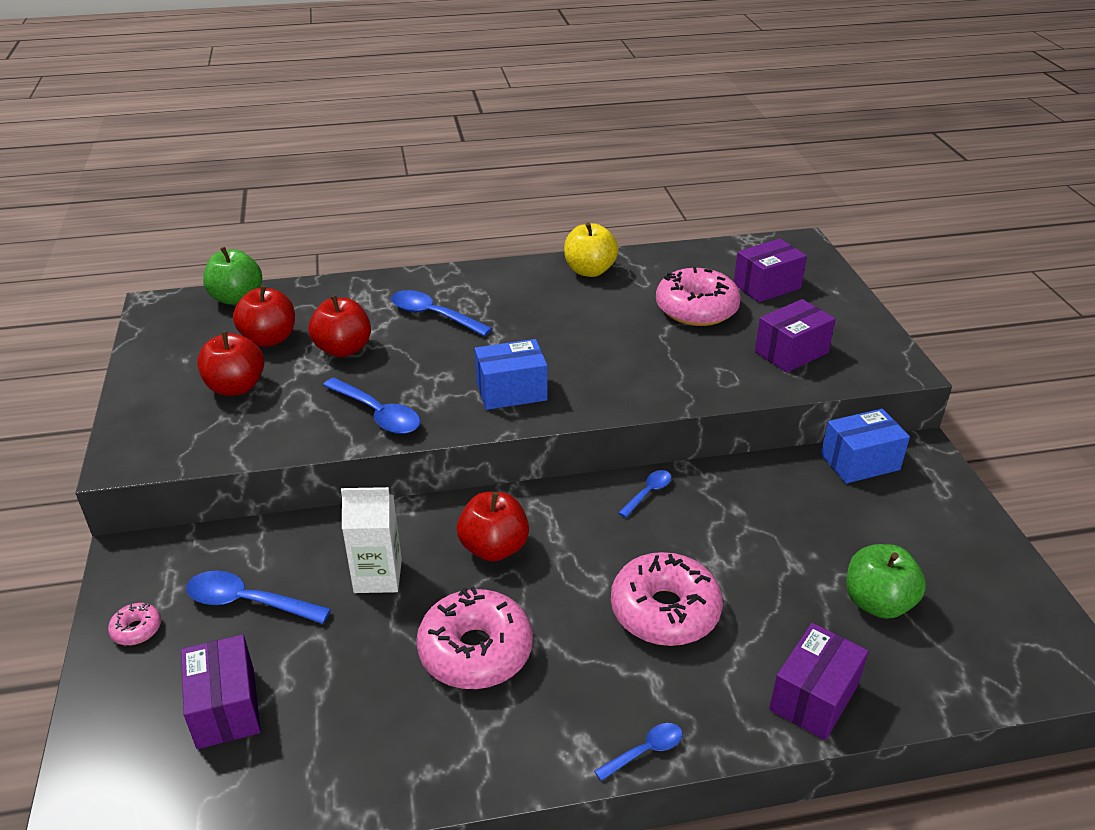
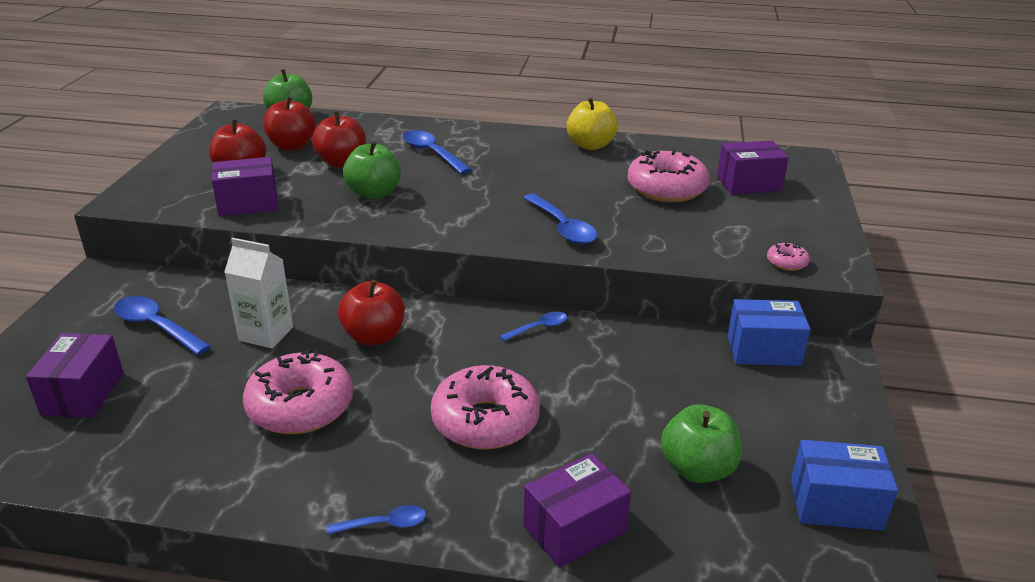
camera: 20 degrees right, 5 degrees down
pink donut [108,603,161,645] -> pink donut moved to [767,242,810,271]
blue spoon [323,377,421,434] -> blue spoon moved to [523,194,597,244]
blue box [475,339,548,410] -> blue box moved to [791,440,898,531]
purple box [755,299,836,373] -> purple box moved to [212,157,278,216]
none -> green apple [343,141,401,199]

